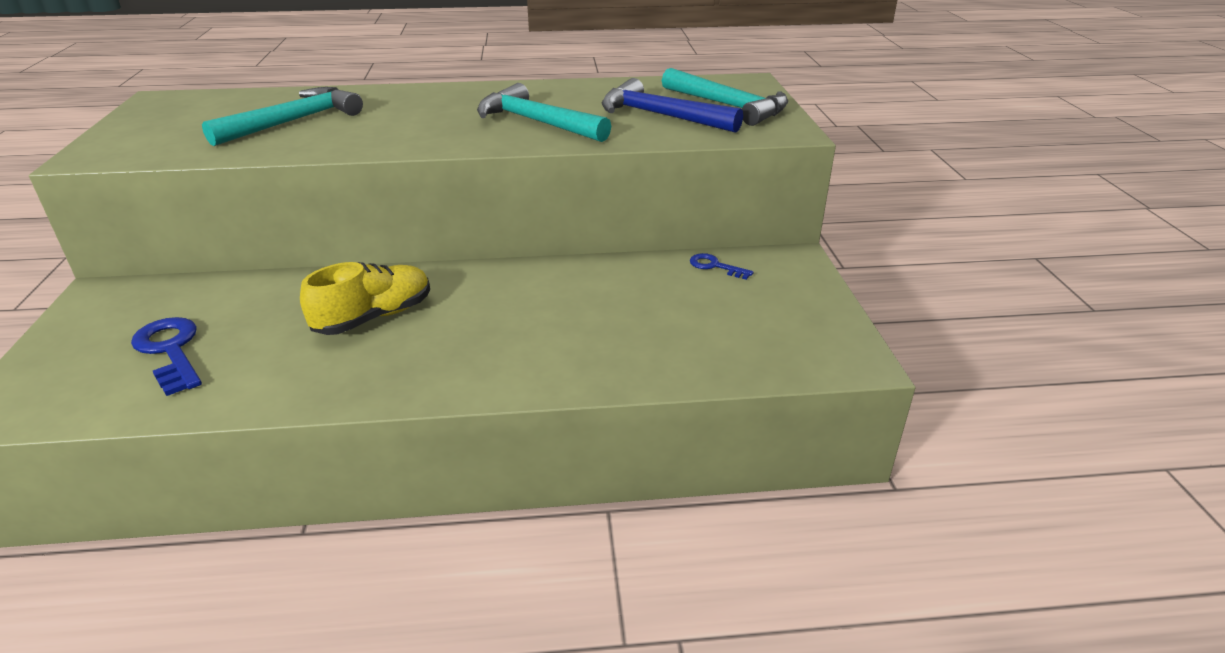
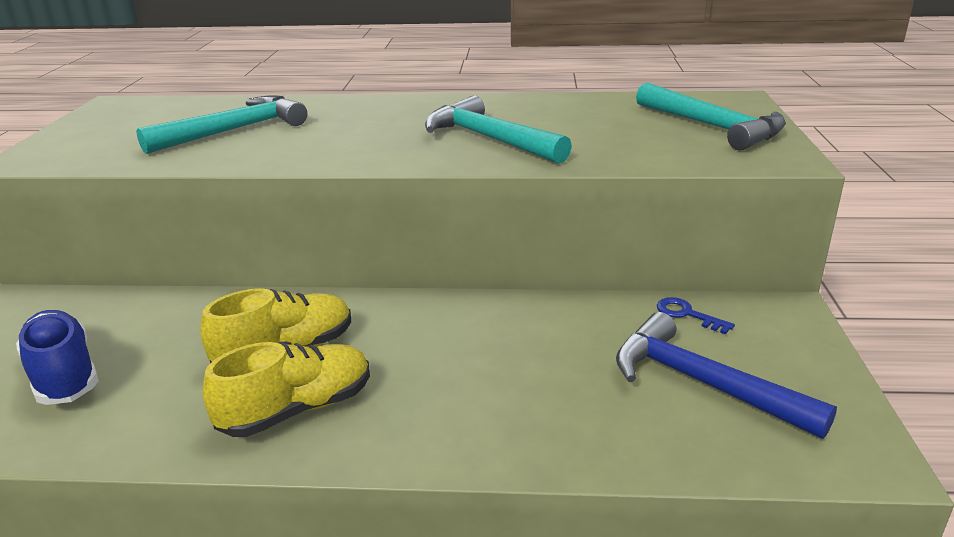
camera: 10 degrees right, 5 degrees down
blue key [131,317,202,396] -> blue shoe [16,310,99,405]
blue hammer [602,78,743,133] -> blue hammer moved to [616,312,837,439]
none -> yellow shoe [203,342,370,437]

